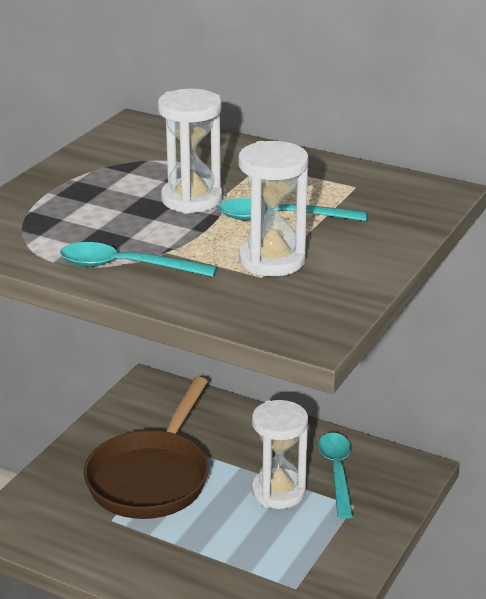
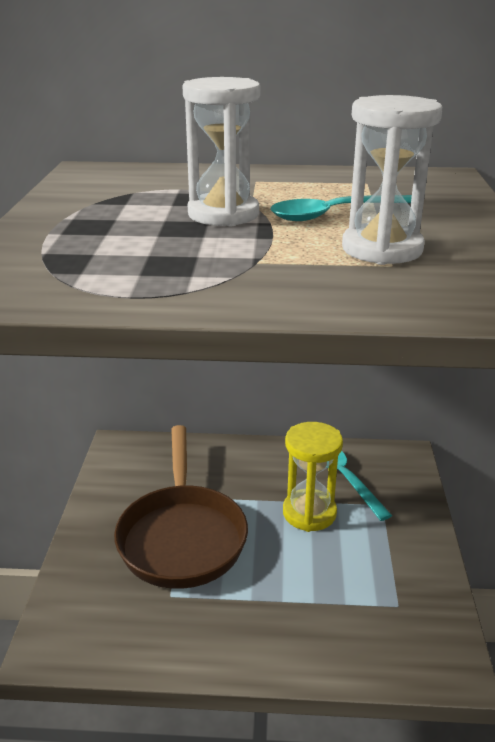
camera: 25 degrees left, 0 degrees up
turquoise spoon [60,242,217,277] -> none
white hourglass [252,400,308,509] -> yellow hourglass [283,422,343,532]

